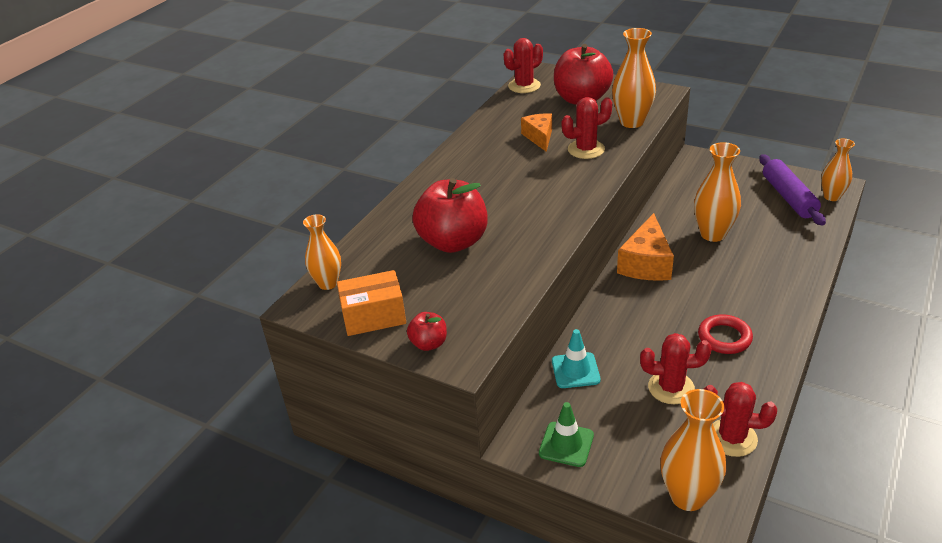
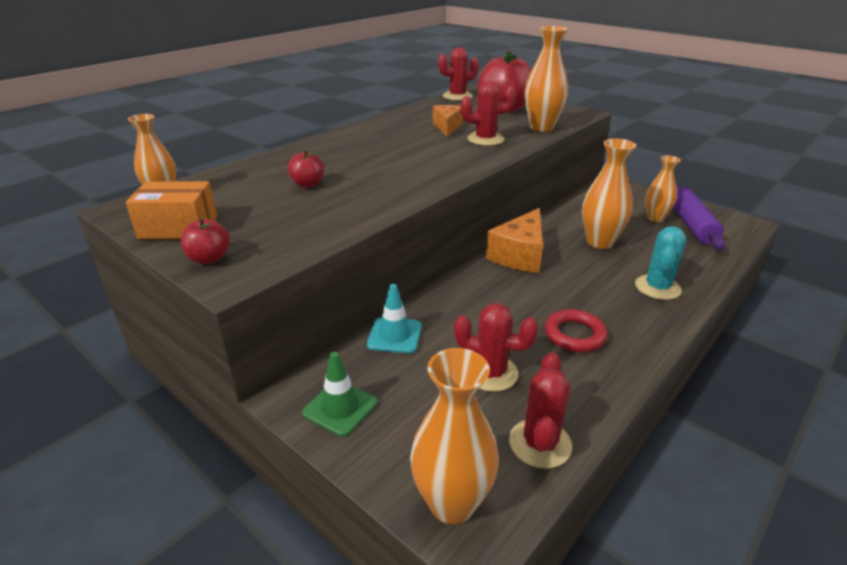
camera: 10 degrees right, 5 degrees down
red apple [412,178,488,253] -> red apple [287,149,324,188], size x0.47
red cactus [704,382,777,457] -> red cactus turned 75 degrees clockwise [509,352,572,469]
orange vase [821,139,855,201] -> orange vase moved to [645,156,681,222]
none -> turquoise cactus [635,226,686,300]

